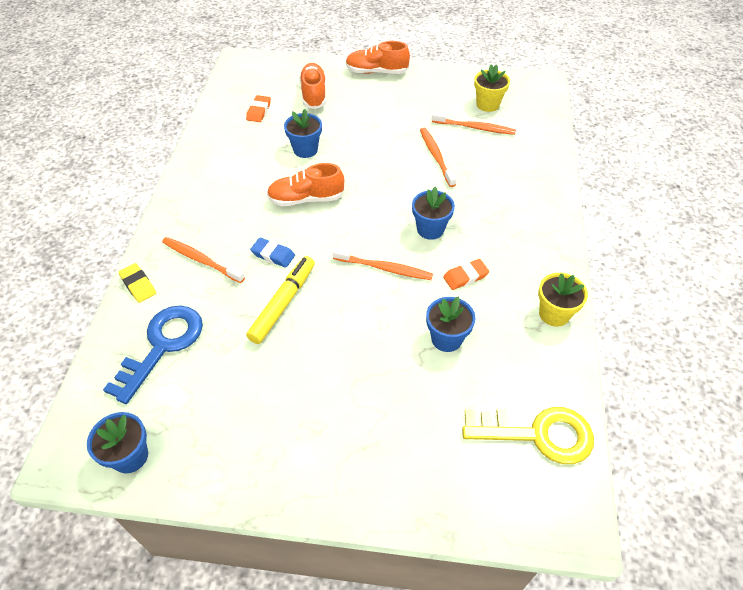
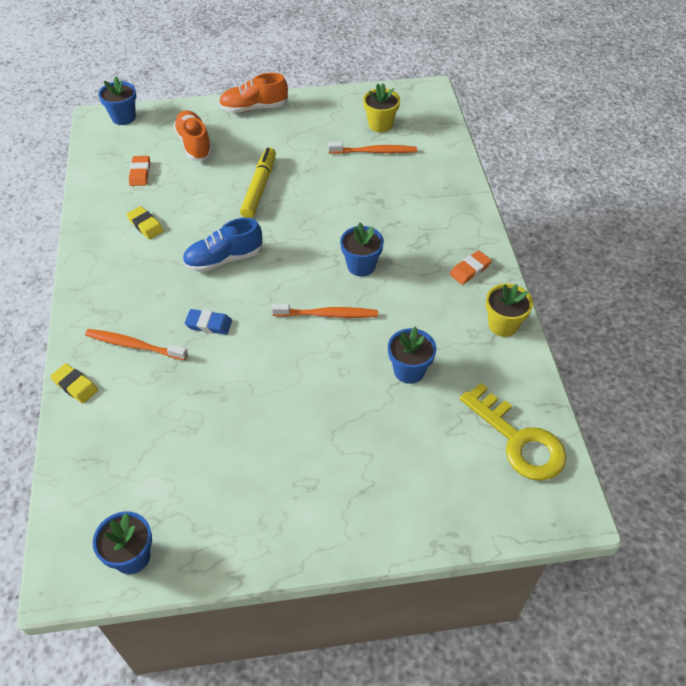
camera: 15 degrees left, 0 degrees up
blue key [103,305,203,404] -> none
yellow marker [246,256,315,344] -> yellow marker moved to [240,147,276,218]
orange shoe [267,163,344,206] -> blue shoe [182,218,262,272]
blue flower pot [284,109,322,158] -> blue flower pot moved to [98,76,136,125]
orange toothbrush [420,128,457,187] -> none
orange eraser [443,259,489,290] -> orange eraser moved to [450,251,492,285]
yellow key [462,407,594,464] -> yellow key turned 60 degrees clockwise [460,383,567,481]
none -> yellow eraser [126,206,164,239]

